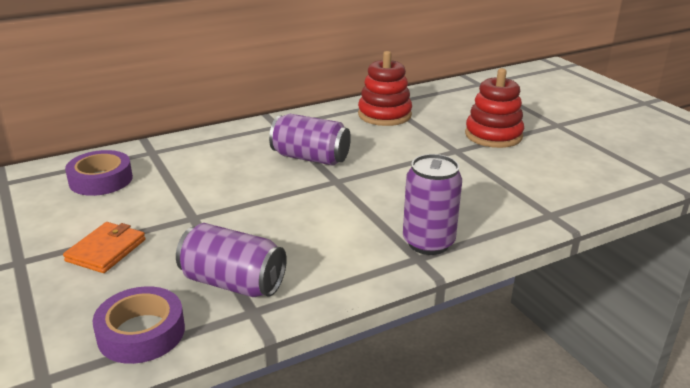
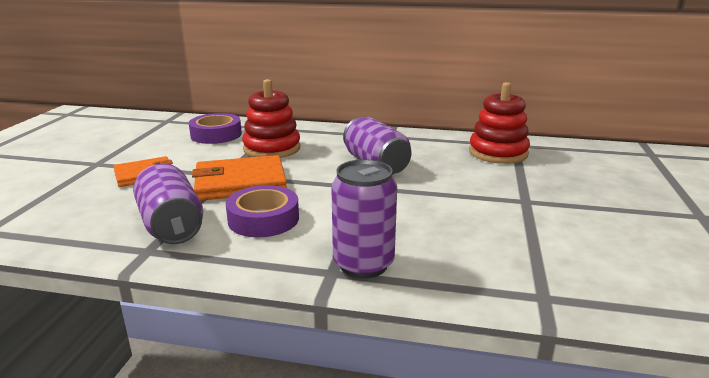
camera: 40 degrees right, 5 degrees down
purple tape [92,286,185,364] -> purple tape moved to [226,185,299,237]
red stacking toy [465,68,524,148] -> red stacking toy moved to [242,79,301,158]
none -> orange wallet [192,155,287,201]

